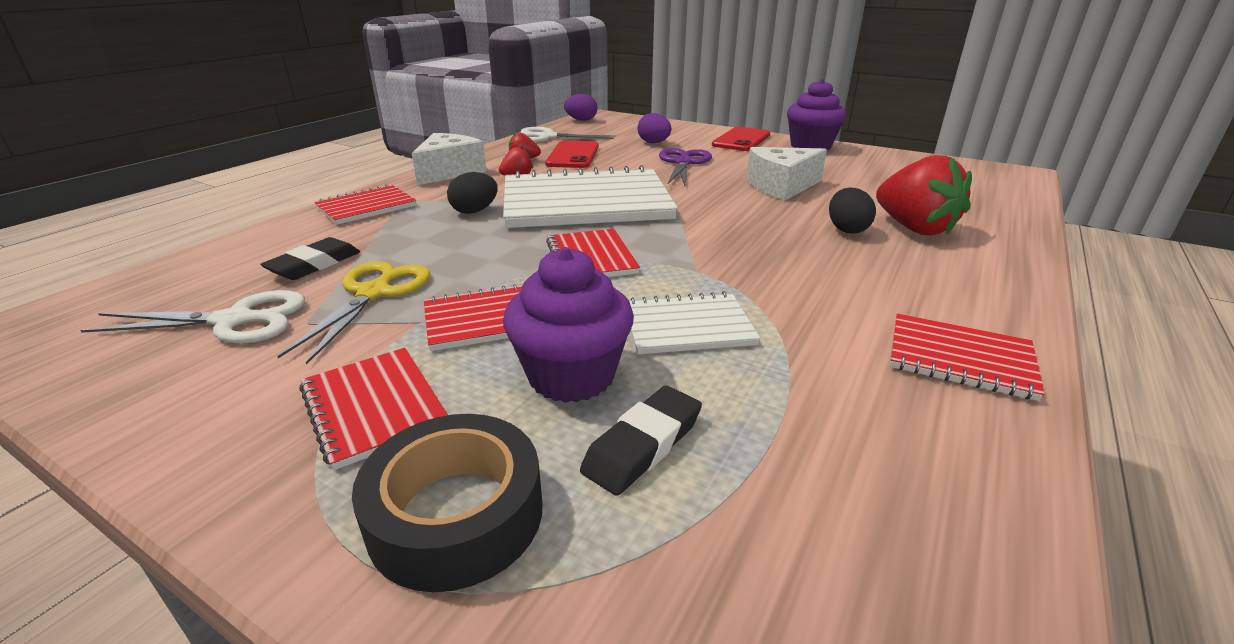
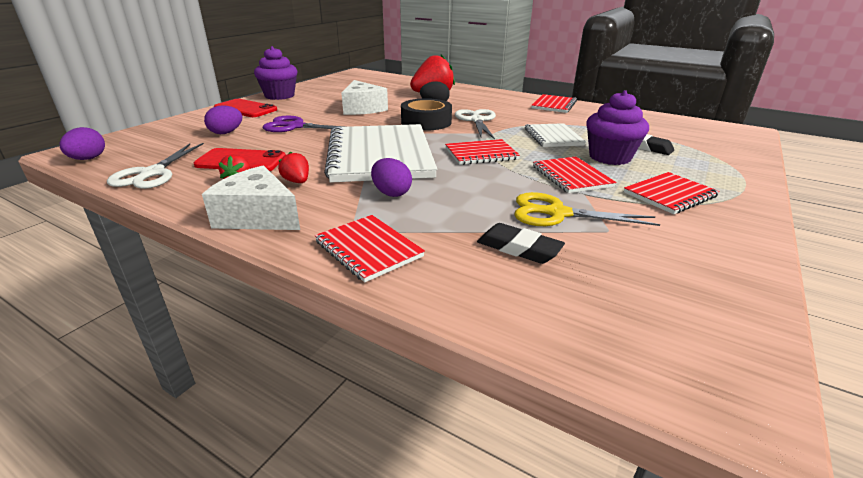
camera: 90 degrees left, 0 degrees up
white scissors [80,290,305,343] -> white scissors moved to [455,109,496,139]
black tape [352,414,542,592] -> black tape moved to [401,98,452,130]
black egg [447,172,498,214] -> purple egg [371,158,412,197]

